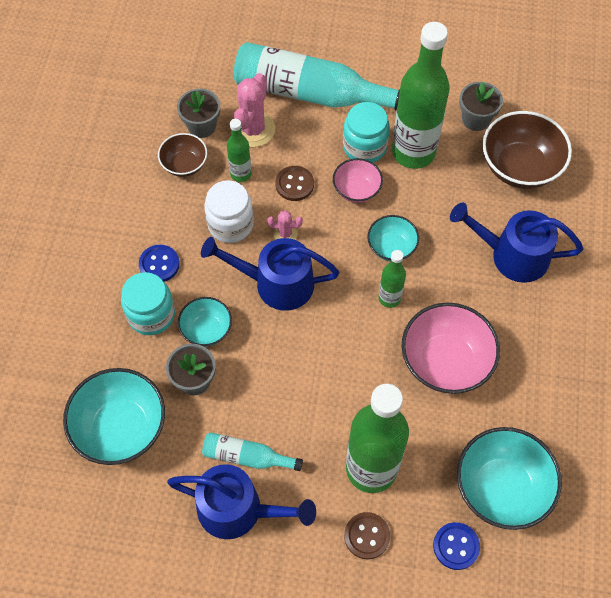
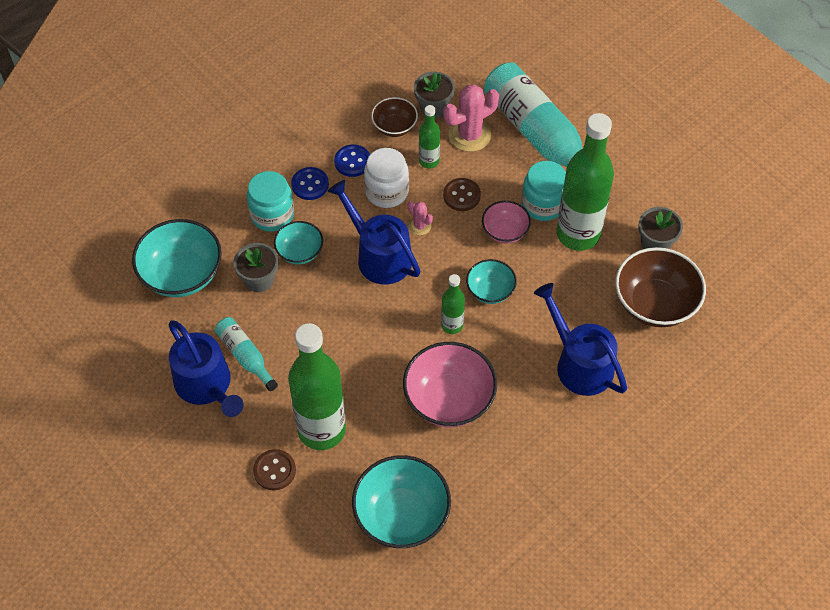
camera: 40 degrees right, 5 degrees down
blue button [433,522,480,570] -> blue button moved to [334,144,370,177]

